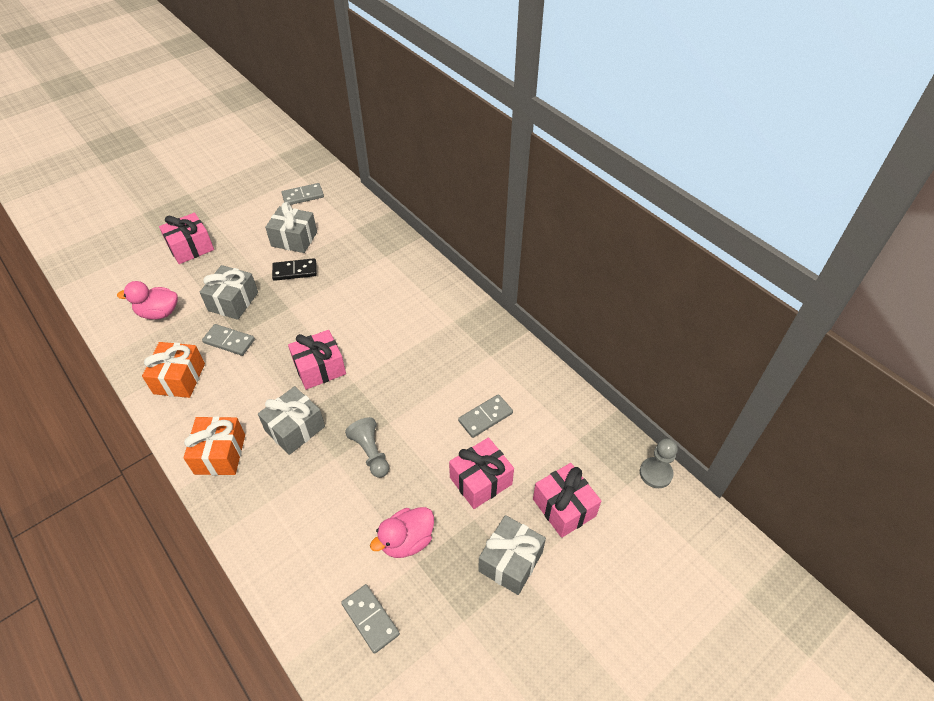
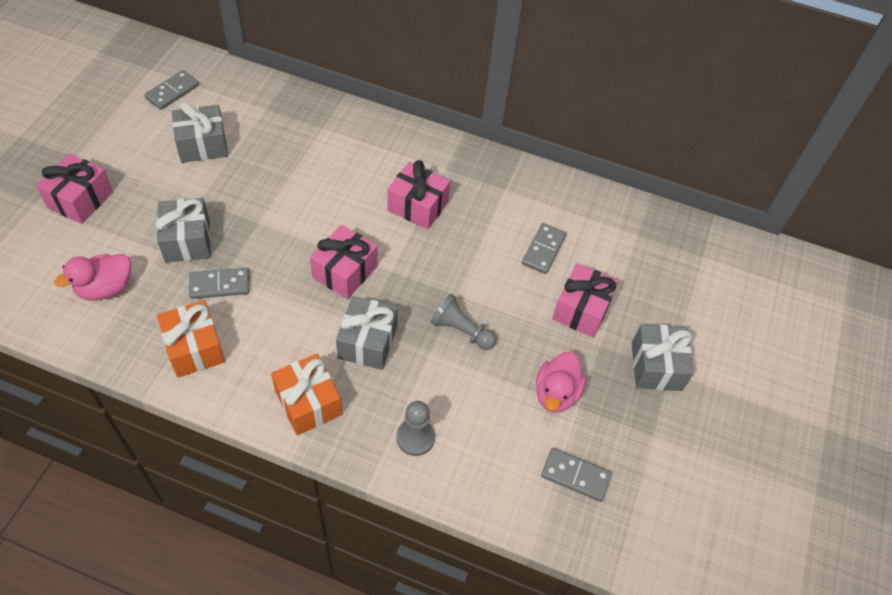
camera: 35 degrees left, 5 degrees up
black domino [272,258,317,281] -> none
pink gift [533,463,601,538] -> pink gift moved to [387,160,450,229]
grey pawn [640,438,678,488] -> grey pawn moved to [396,401,435,456]

